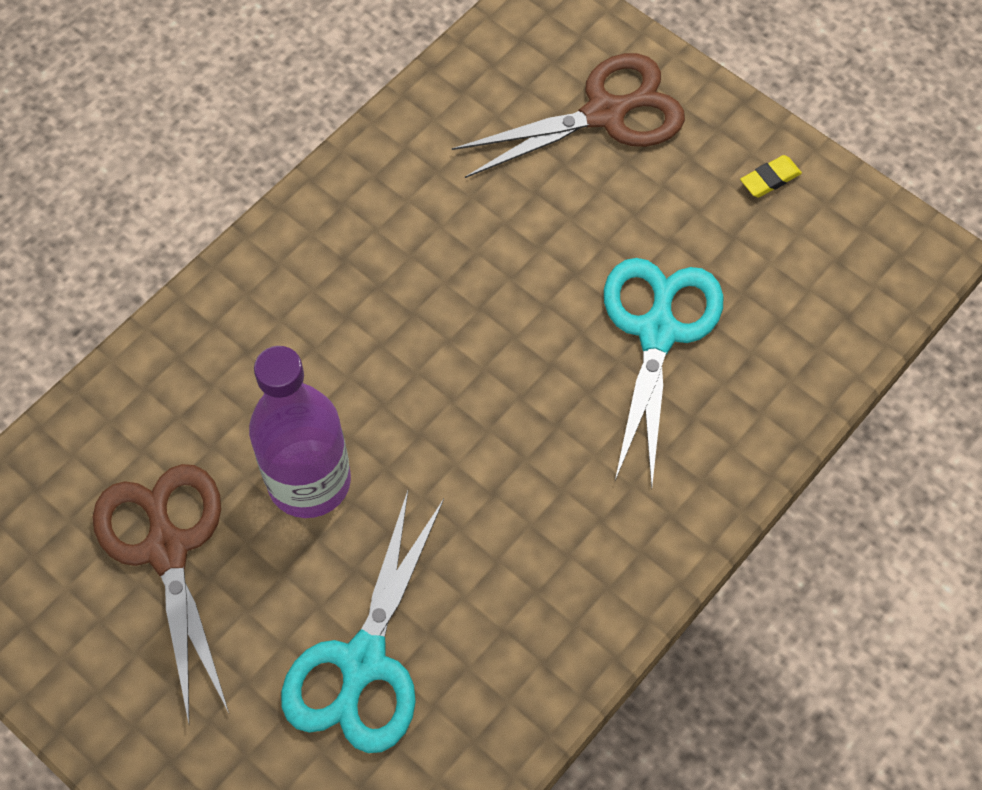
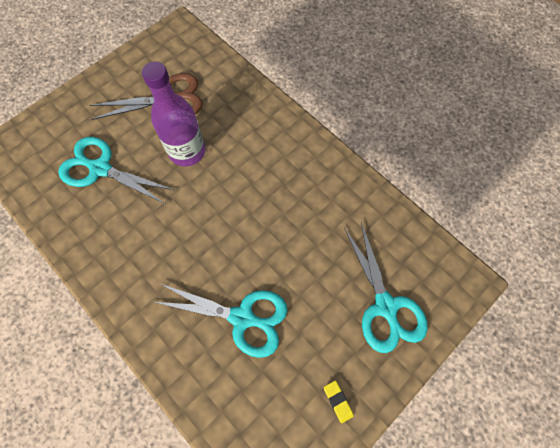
camera: 95 degrees right, 5 degrees up
brown scissors [452,53,685,178] -> turquoise scissors [344,222,428,353]

